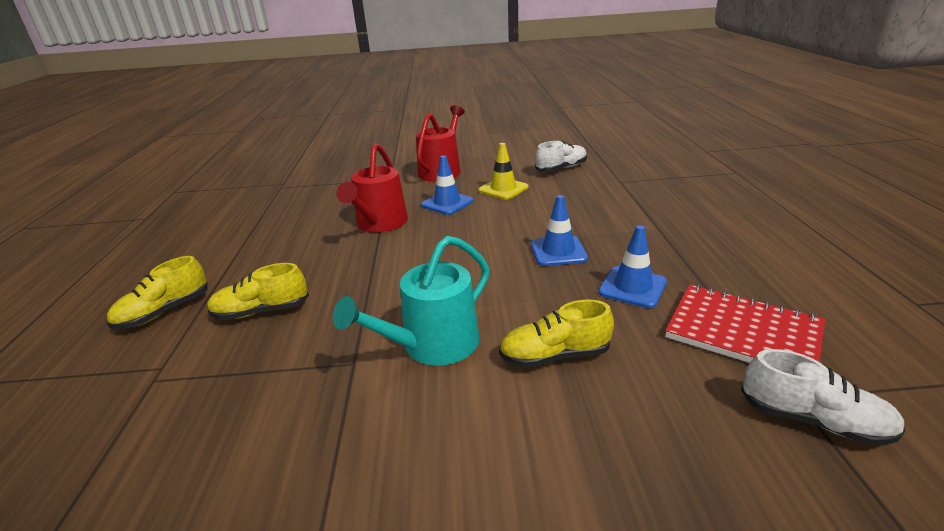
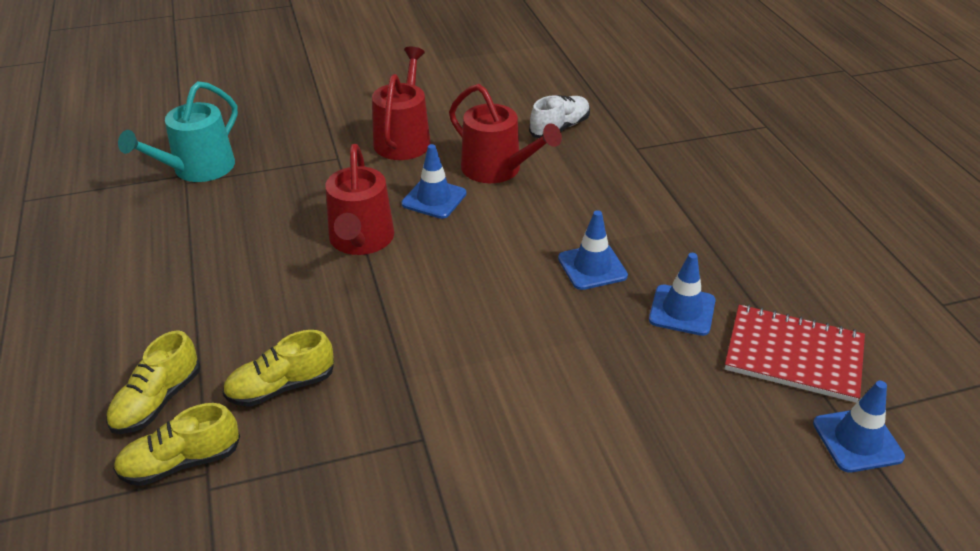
camera: 15 degrees left, 10 degrees up
turquoise watering can [333,236,489,365] -> turquoise watering can moved to [118,81,238,182]
yellow traffic cone [478,143,529,200] -> red watering can [449,84,562,183]
yellow shoe [499,300,614,368] -> yellow shoe moved to [113,403,240,486]
white shoe [741,349,906,446] -> blue traffic cone [813,381,905,472]

